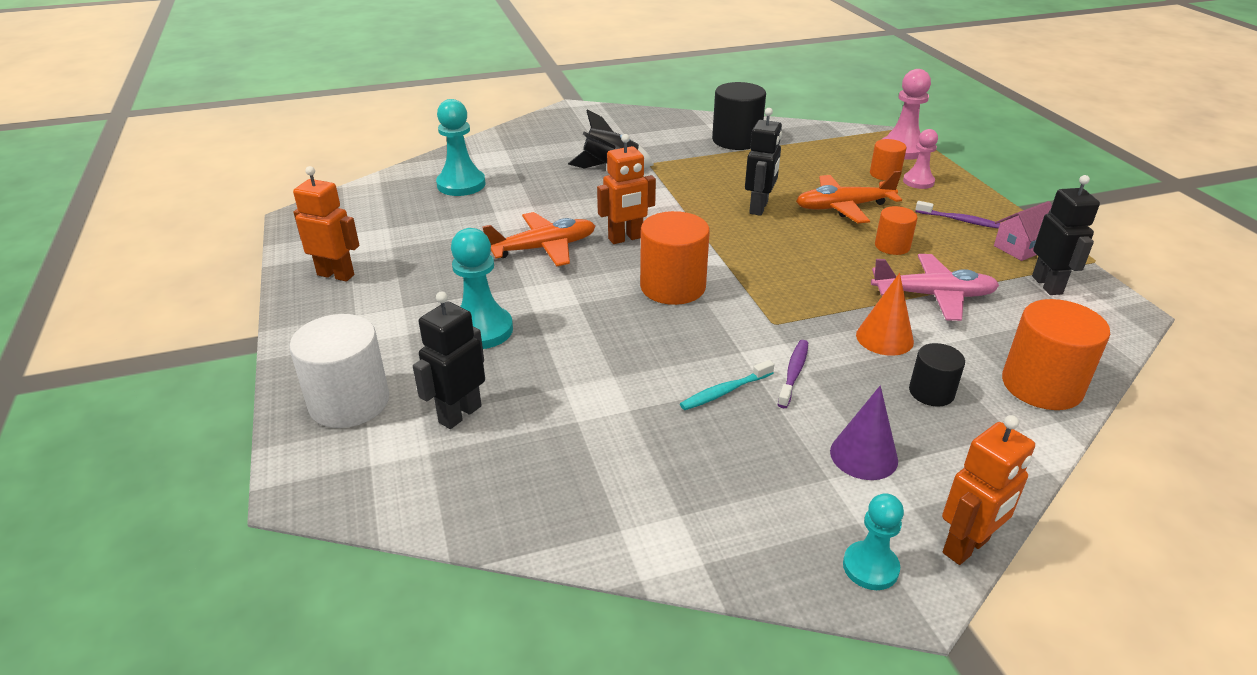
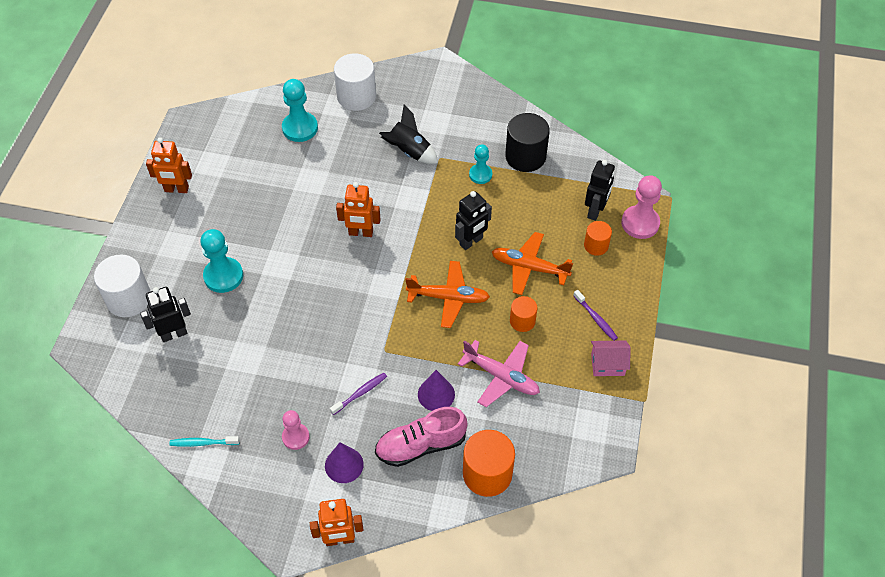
camera: 30 degrees right, 20 degrees up
orange robot [293,166,359,281] -> orange robot turned 135 degrees clockwise [146,137,192,193]
orange plane [482,212,595,267] -> orange plane moved to [405,261,490,328]
orange cylinder [640,211,710,305] -> none
turquoise toothbrush [680,360,774,410] -> turquoise toothbrush moved to [169,436,240,447]
turquoise pawn [843,493,904,590] -> turquoise pawn moved to [469,144,492,184]
orange cone [856,273,914,356] -> purple cone [418,370,455,411]
pink pawn [903,129,938,189] -> pink pawn moved to [282,410,310,450]
black cylinder [909,343,965,407] -> pink shoe [375,407,467,467]
black robot [1032,175,1100,295] -> black robot moved to [585,160,615,221]
none -> white cylinder [334,53,376,111]

